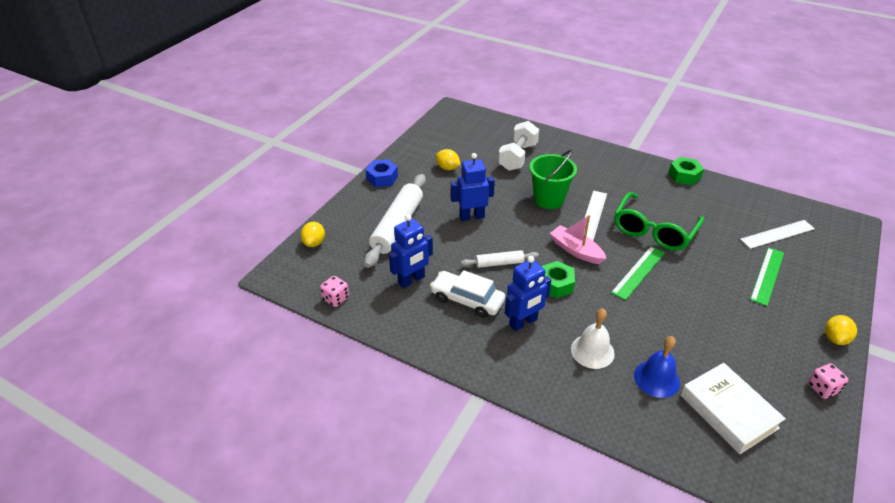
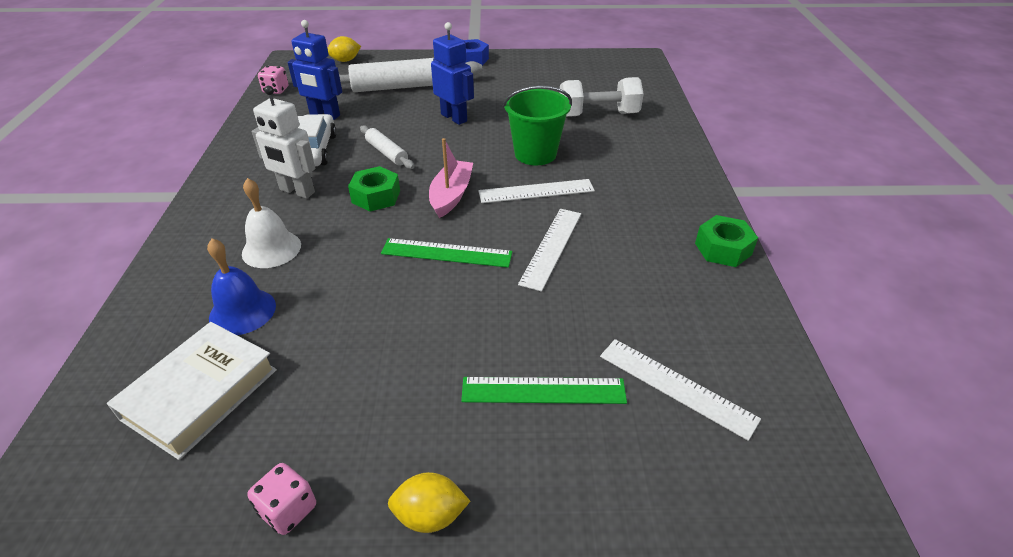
camera: 60 degrees right, 0 degrees up
yellow lemon [436,149,461,170] -> none
blue robot [505,256,551,331] -> white robot [252,86,315,199]
green glasses [615,192,704,251] -> white ruler [518,209,581,292]

